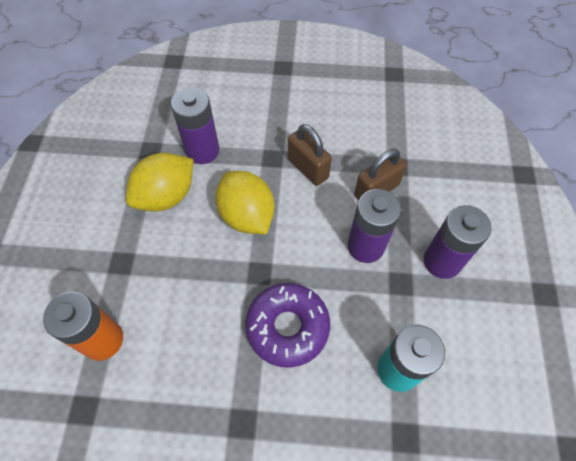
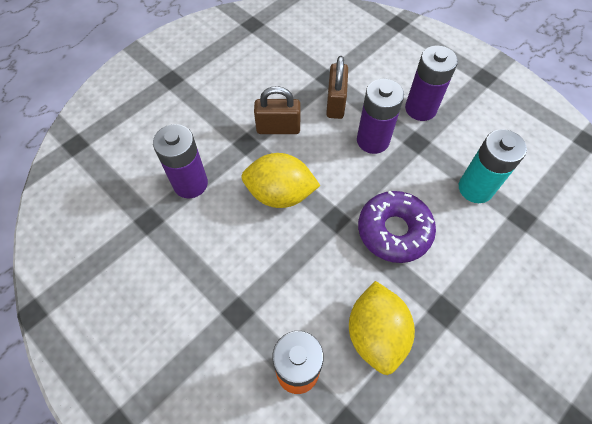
camera: 50 degrees left, 0 degrees up
yellow lemon [126,153,194,212] -> yellow lemon moved to [349,281,415,375]

